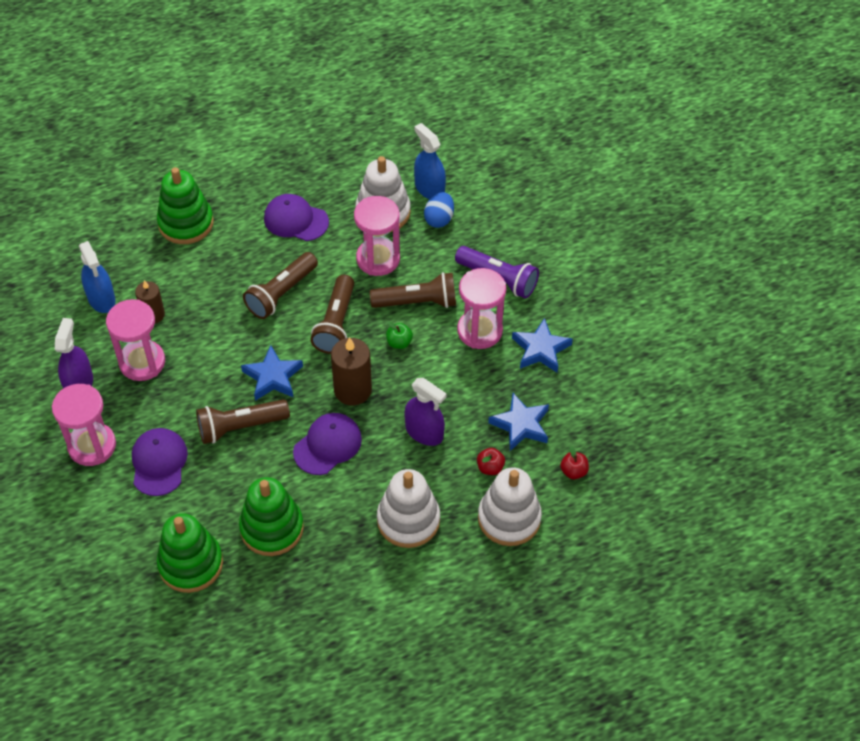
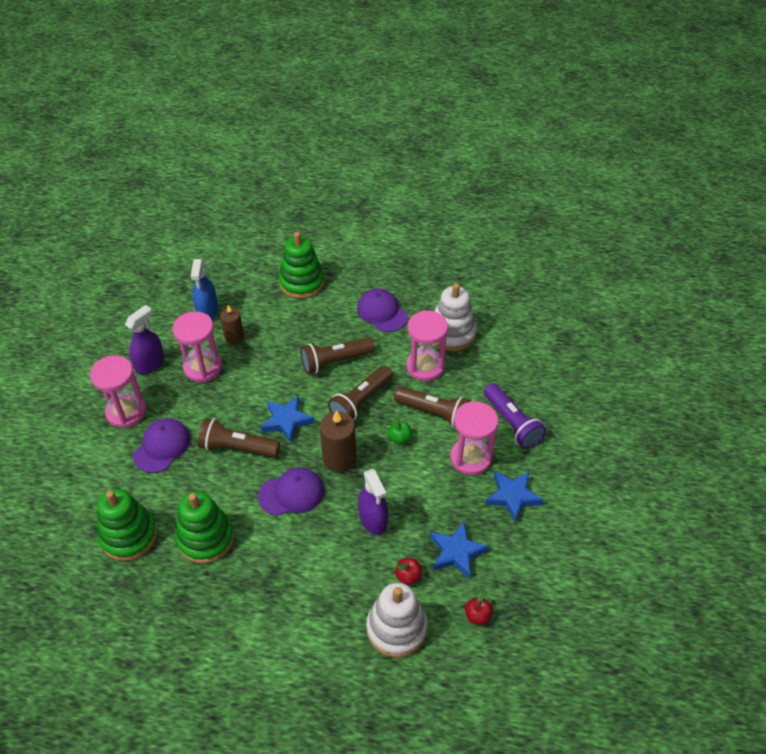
camera: 30 degrees right, 5 degrees down
white stacking toy [377,469,440,548] -> none
blue spray bottle [414,123,446,199] -> none
blue egg [424,192,454,228] -> none

